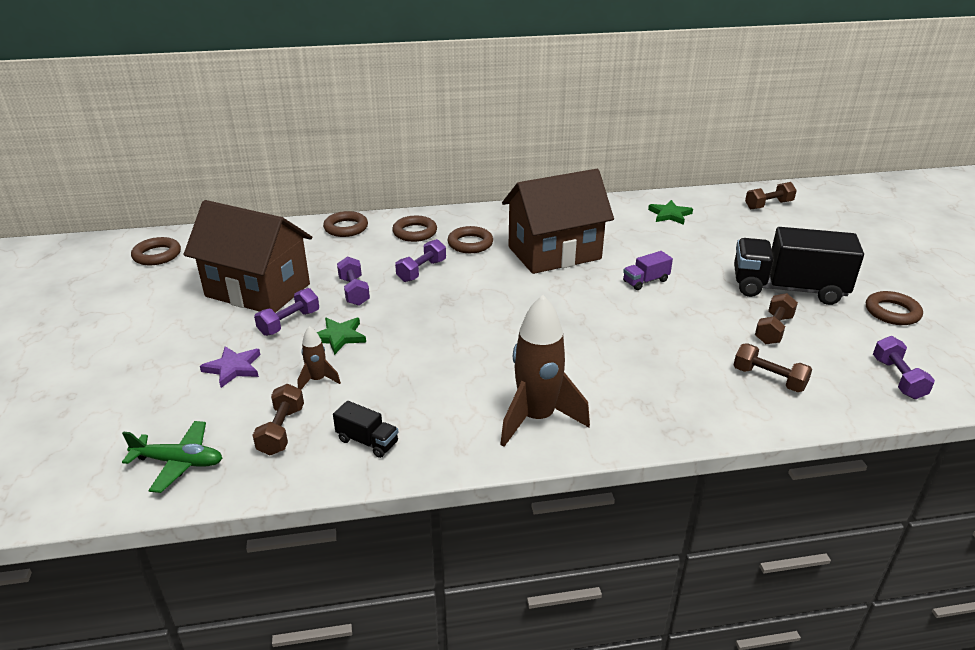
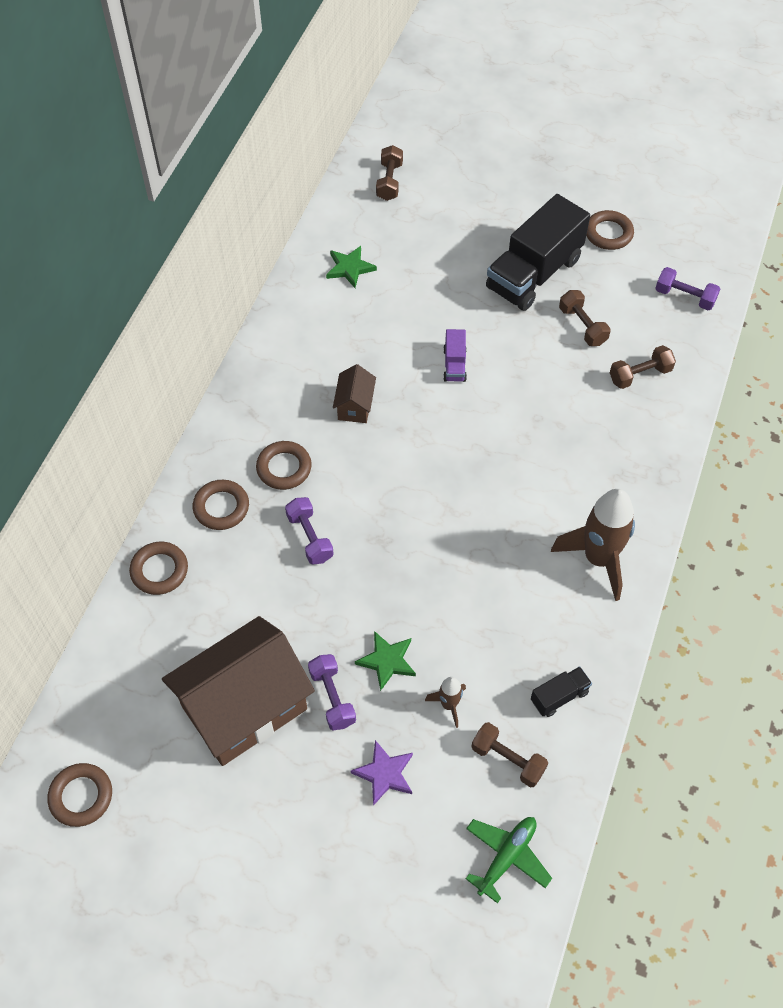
camera: 60 degrees left, 25 degrees up
purple dumbbell [337,256,370,306] -> none
brown house [502,169,614,274] -> brown house [333,364,376,423], size x0.44

